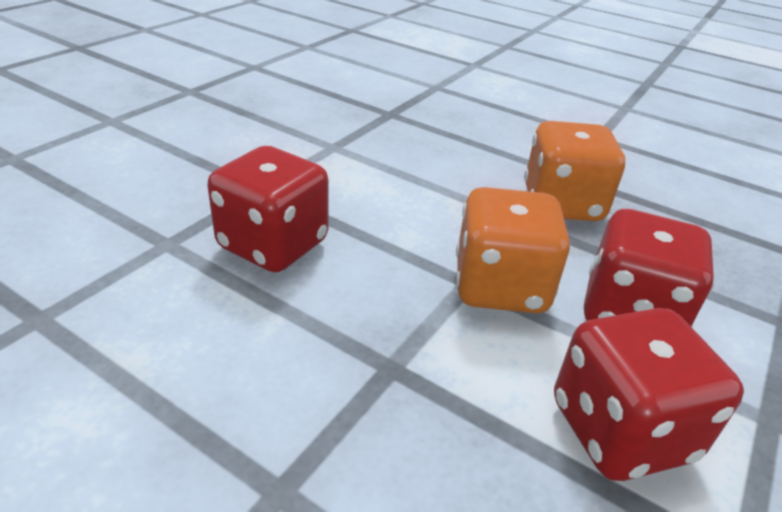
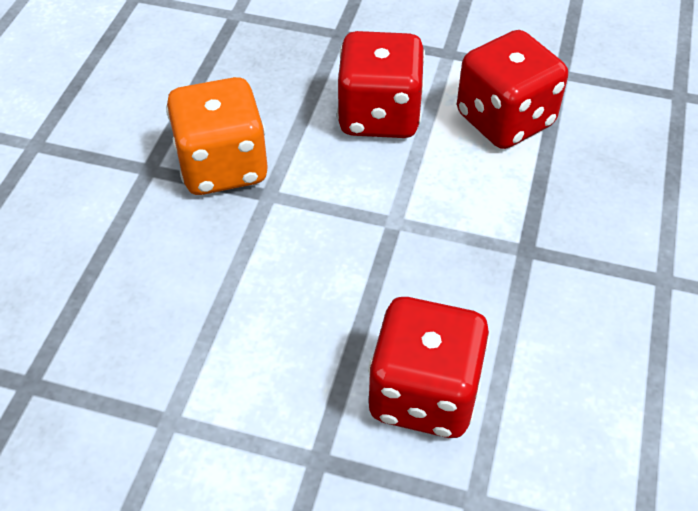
camera: 105 degrees left, 15 degrees up
orange dice [456,187,570,313] -> none

